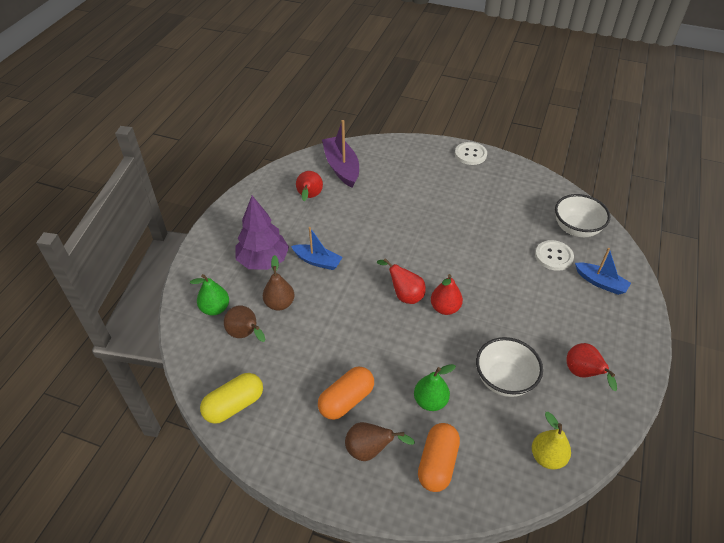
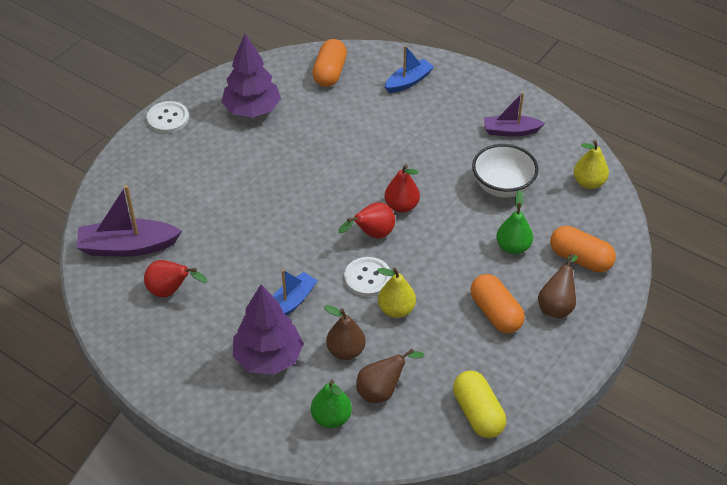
camera: 75 degrees left, 0 degrees up
white button [535,240,574,271] -> white button moved to [344,257,392,297]
white bowl [555,194,610,237] -> orange capsule [312,39,347,87]
red pear [566,343,617,391] -> purple boat [484,92,545,137]
none -> purple tree [221,34,281,118]
none -> yellow pear [377,268,416,318]

